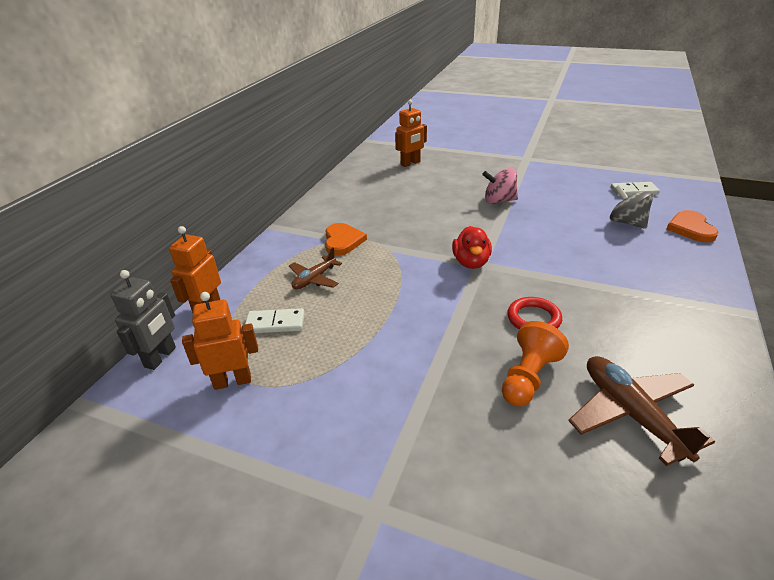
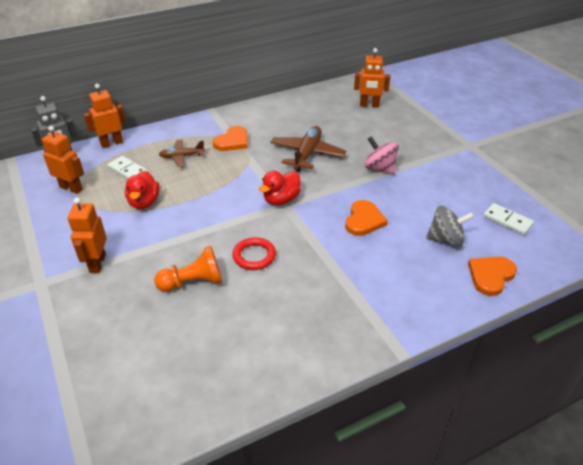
camera: 40 degrees right, 5 degrees up
brown plane [569,356,715,466] -> brown plane moved to [270,126,346,172]
grey spinning top [610,185,654,229] -> grey spinning top turned 90 degrees clockwise [426,206,474,247]
none -> orange robot [68,198,107,273]
none -> red duck [125,171,160,209]
none -> orange heart [345,200,388,236]

